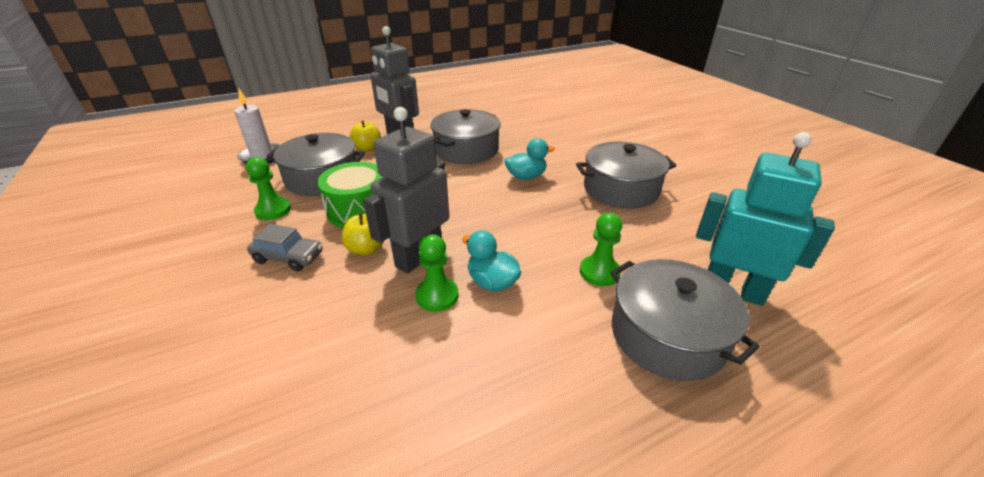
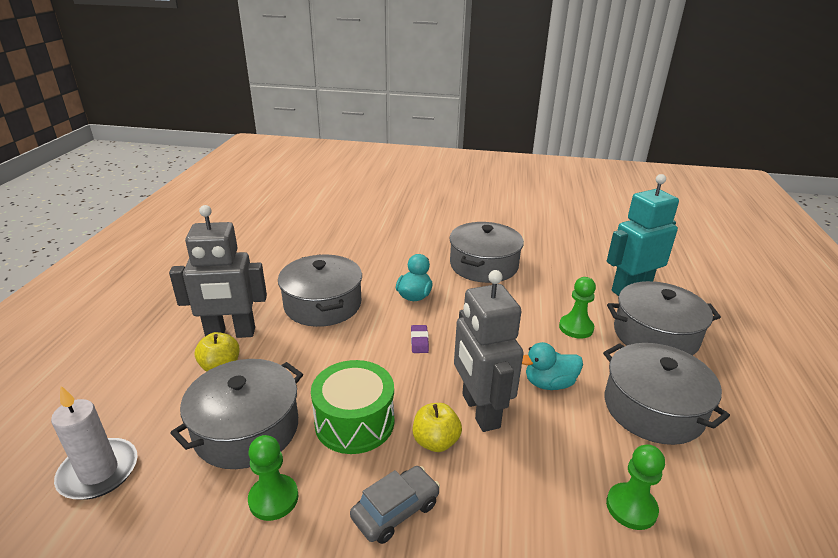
camera: 55 degrees left, 5 degrees down
green pawn [416,234,459,312] -> green pawn moved to [606,444,665,530]
none -> purple eraser [411,325,429,353]
none -> grey pot [603,343,730,445]

